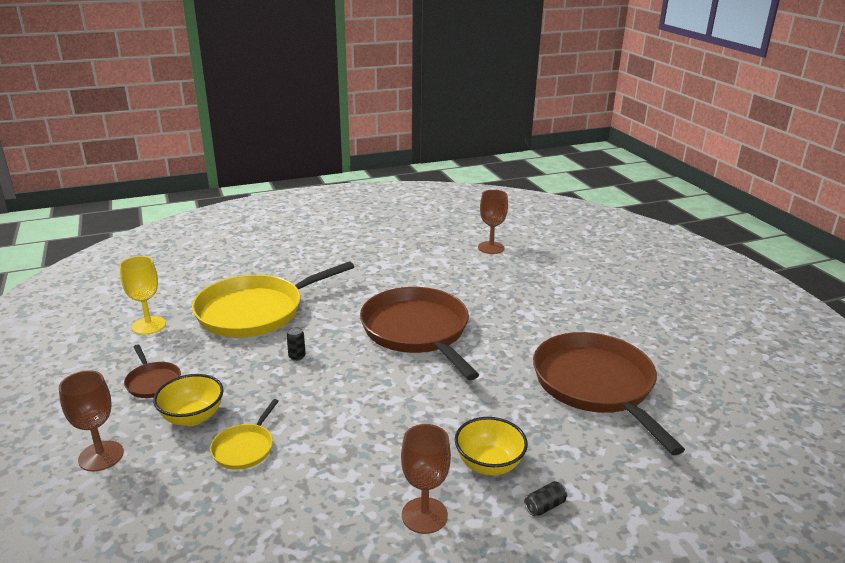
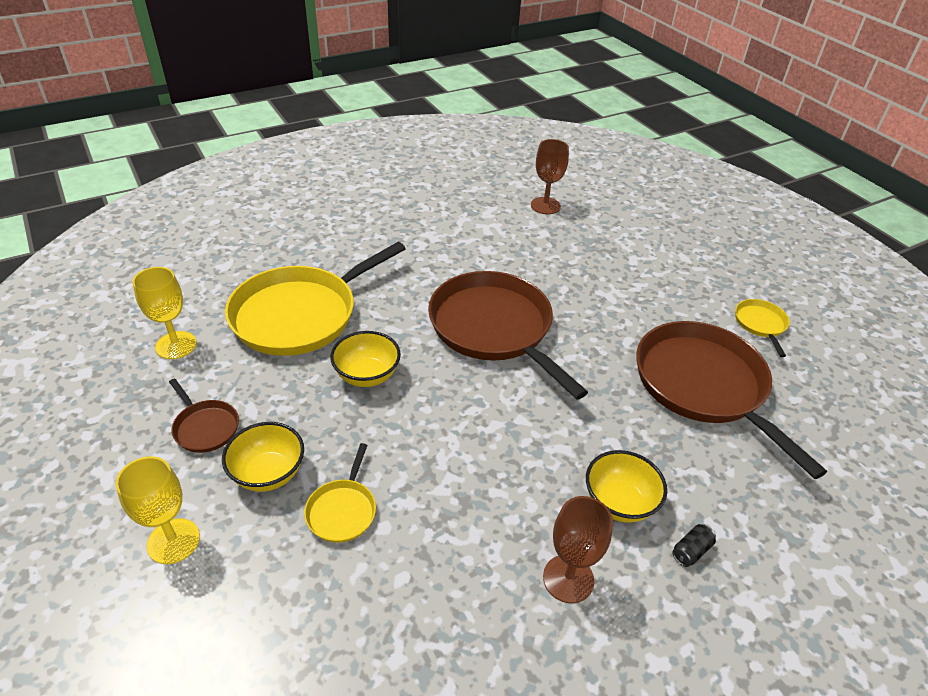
camera: 10 degrees left, 15 degrees up
brown goblet [59,370,124,471] -> yellow goblet [116,456,200,564]
black can [286,327,306,361] -> yellow bowl [330,331,401,387]
none -> yellow pan [735,299,790,357]

